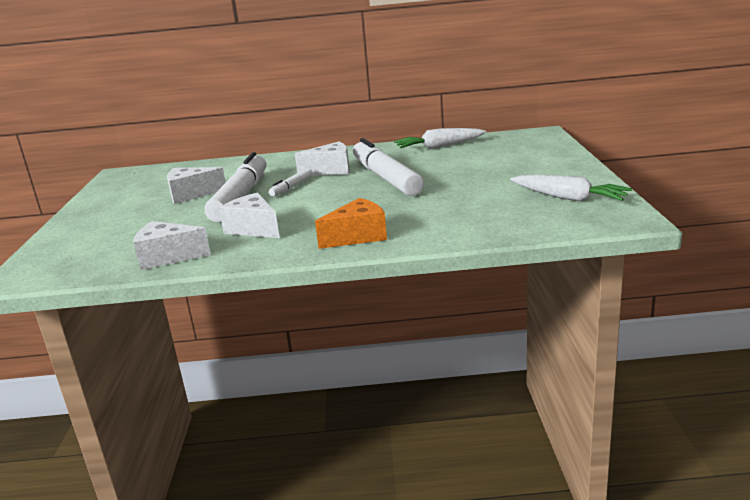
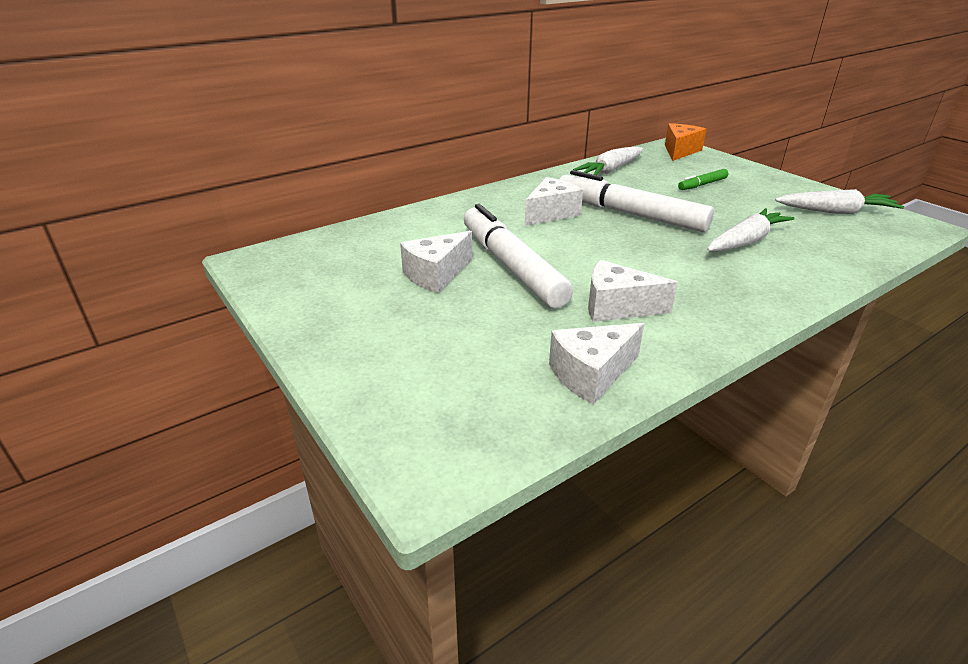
camera: 35 degrees left, 10 degrees up
white marker [269,168,313,196] -> none
orange cheese [315,198,387,249] -> orange cheese moved to [665,123,706,161]
none -> green marker [678,169,728,190]
none -> white carrot [707,208,795,252]

